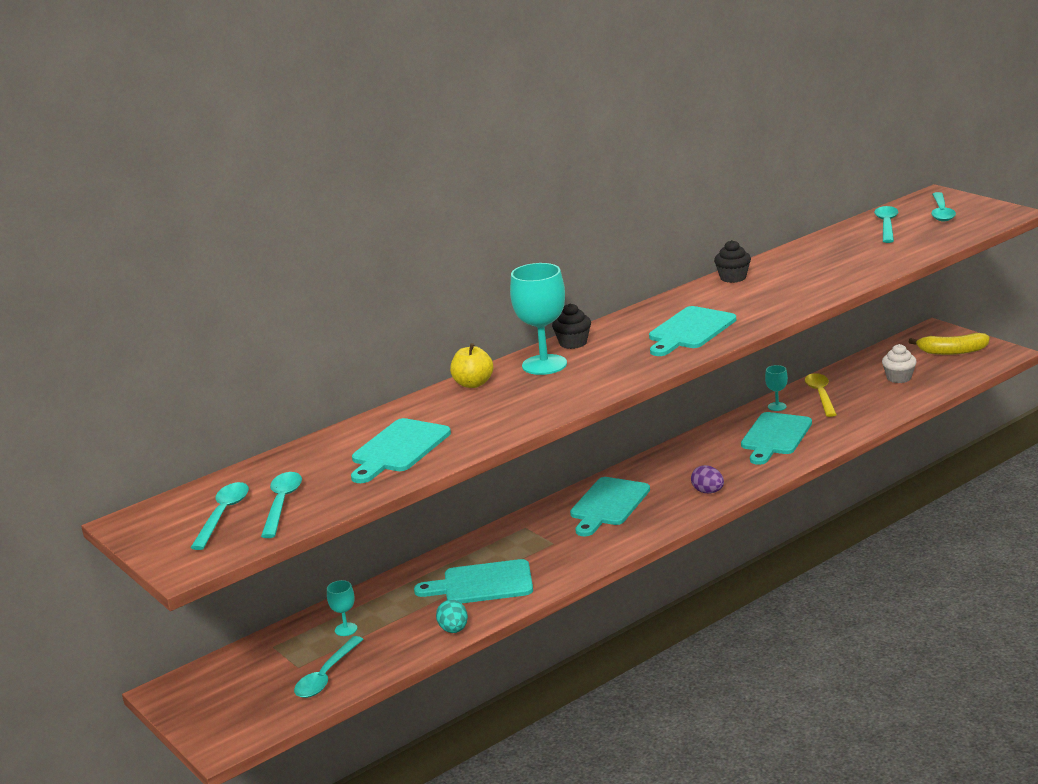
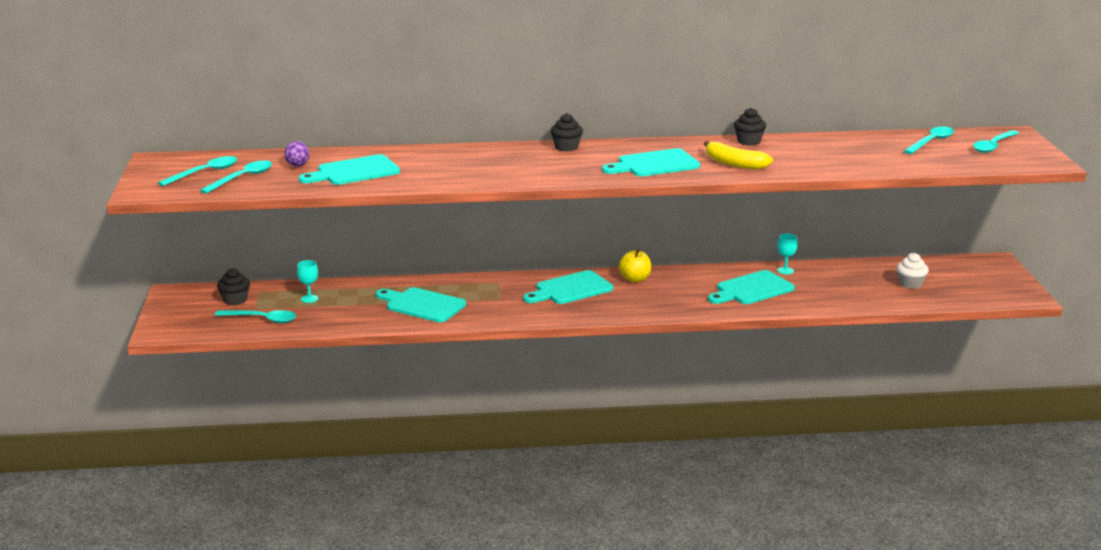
camera: 30 degrees right, 0 degrees up
turquoise spoon [294,636,364,698] -> turquoise spoon turned 135 degrees counterclockwise [215,310,296,323]
turquoise egg [436,599,468,633] -> none
yellow apple [450,343,493,388] -> yellow apple moved to [619,249,652,282]
turquoise goblet [510,263,567,375] -> none
purple egg [691,465,724,493] -> purple egg moved to [284,141,310,167]
yellow spoon [805,373,837,417] -> none
yellow banana [908,333,990,355] -> yellow banana moved to [704,141,773,170]
none -> black cupcake [217,268,250,305]

